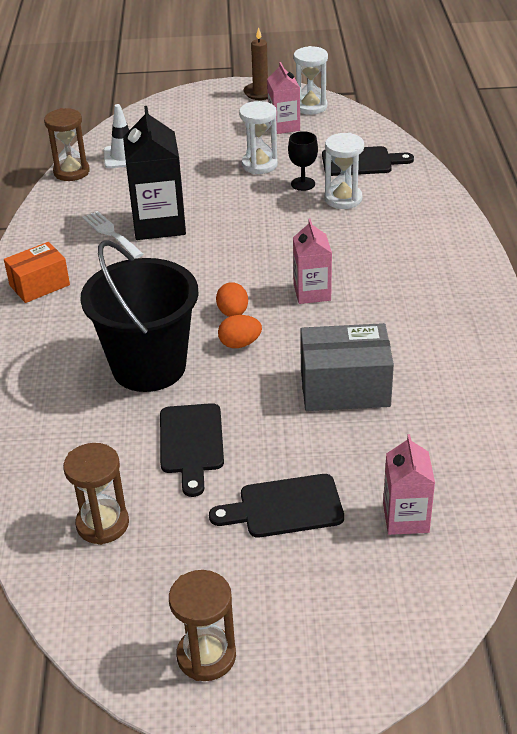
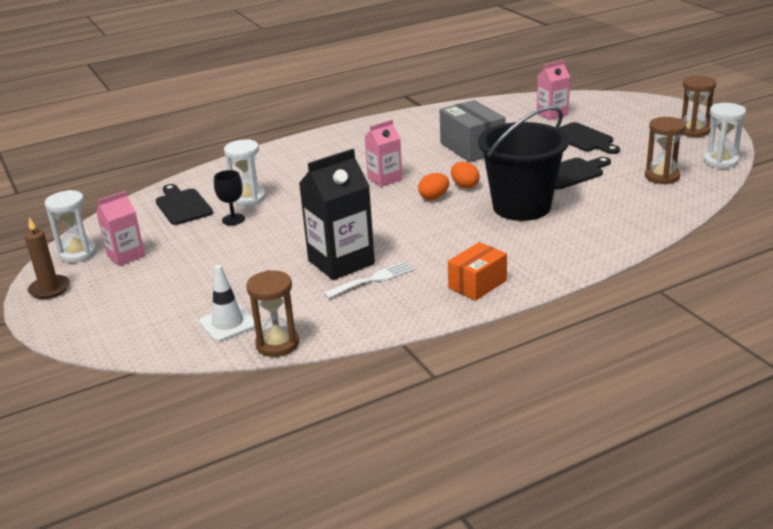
camera: 115 degrees left, 10 degrees down
orange box [4,242,70,303] -> orange box turned 75 degrees counterclockwise [448,242,507,301]
white fork [82,211,144,259] -> white fork turned 150 degrees counterclockwise [324,261,415,299]
white hourglass [239,101,278,174] -> white hourglass moved to [704,103,746,169]

